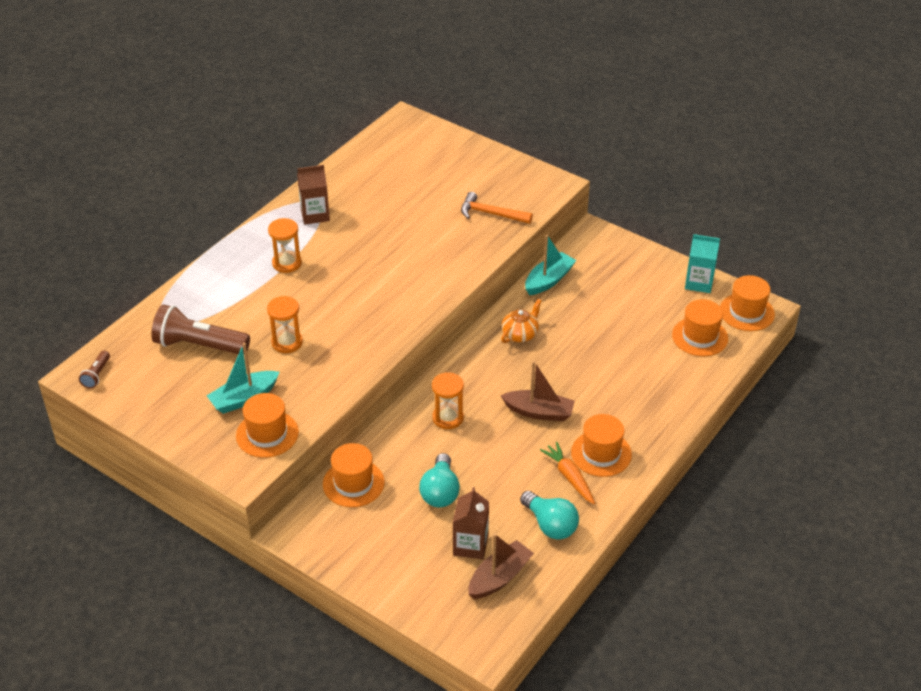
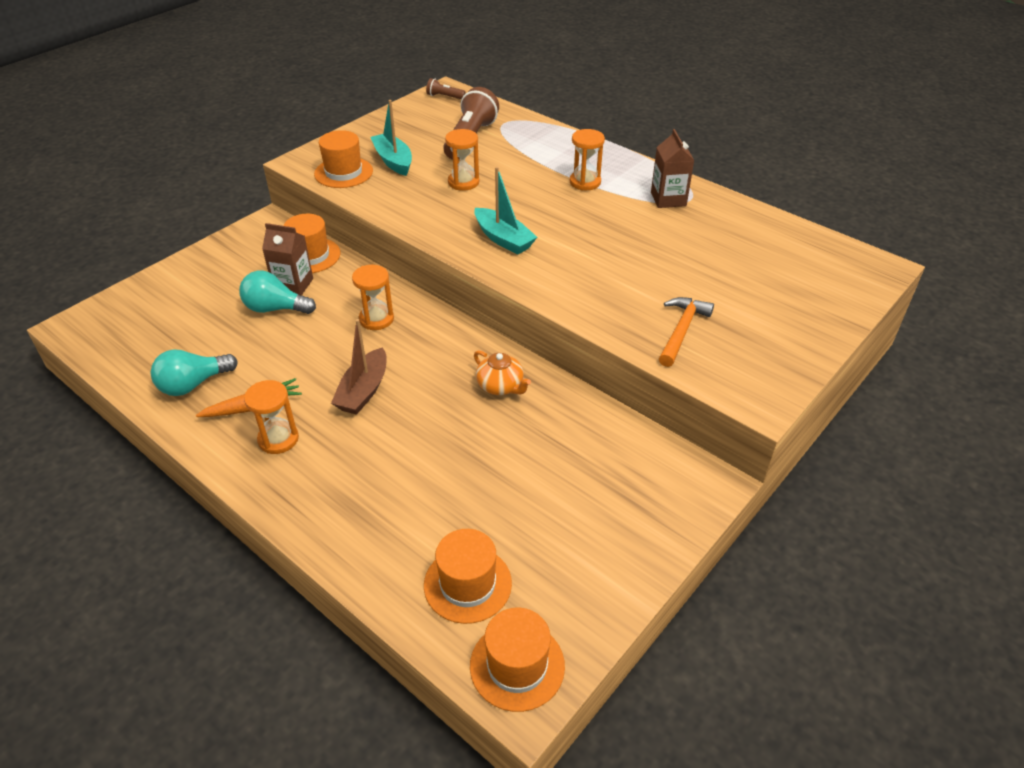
camera: 95 degrees right, 0 degrees up
brown carton [453,487,489,559] -> brown carton moved to [262,223,313,296]
brown boat [468,533,534,599] -> none
turquoise boat [525,235,576,295] -> turquoise boat moved to [474,167,537,254]
orange hat [571,414,632,477] -> orange hourglass [244,380,299,454]
turquoise carton [685,234,720,293] -> none

